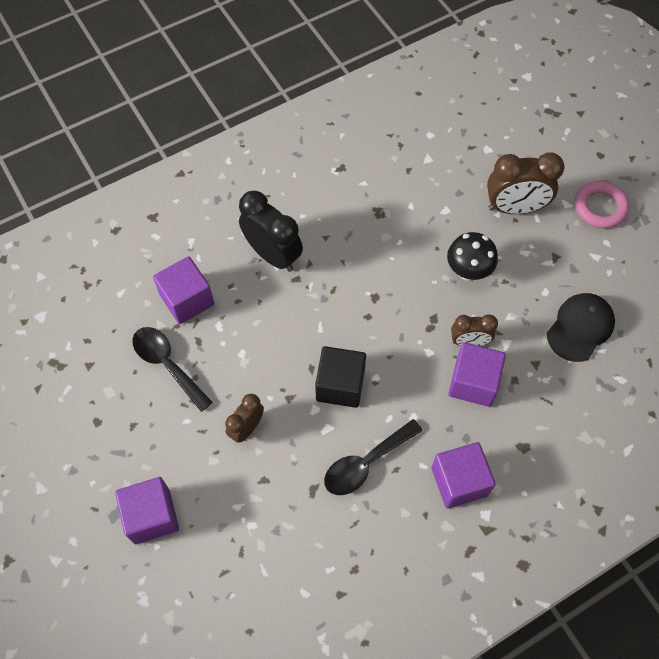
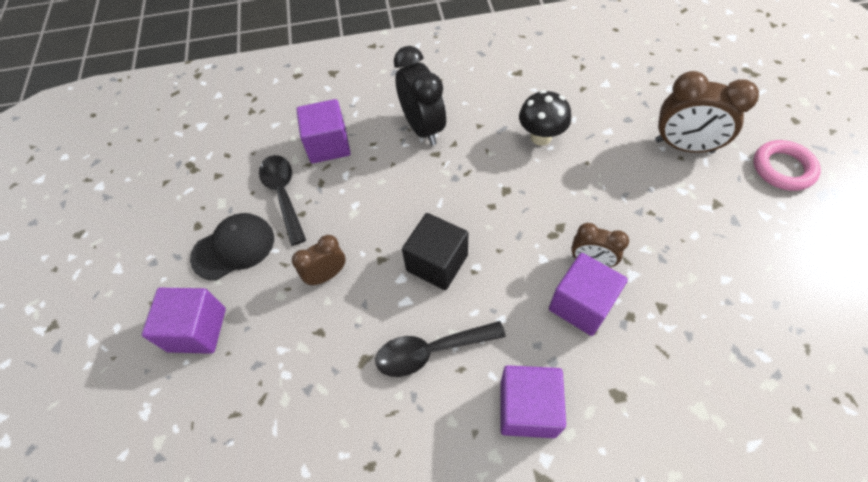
camera: 25 degrees right, 5 degrees down
black mushroom [447,232,498,281] -> black mushroom moved to [519,90,571,146]
black cap [547,293,615,362] -> black cap moved to [190,213,274,280]

